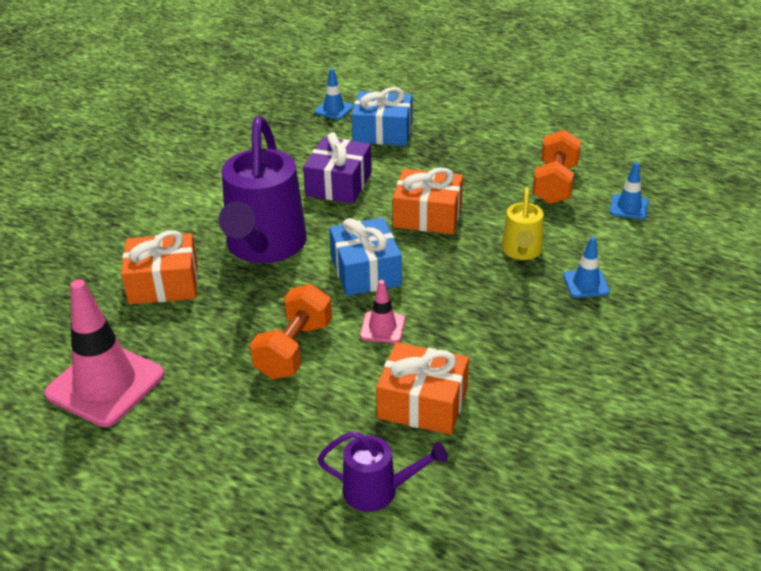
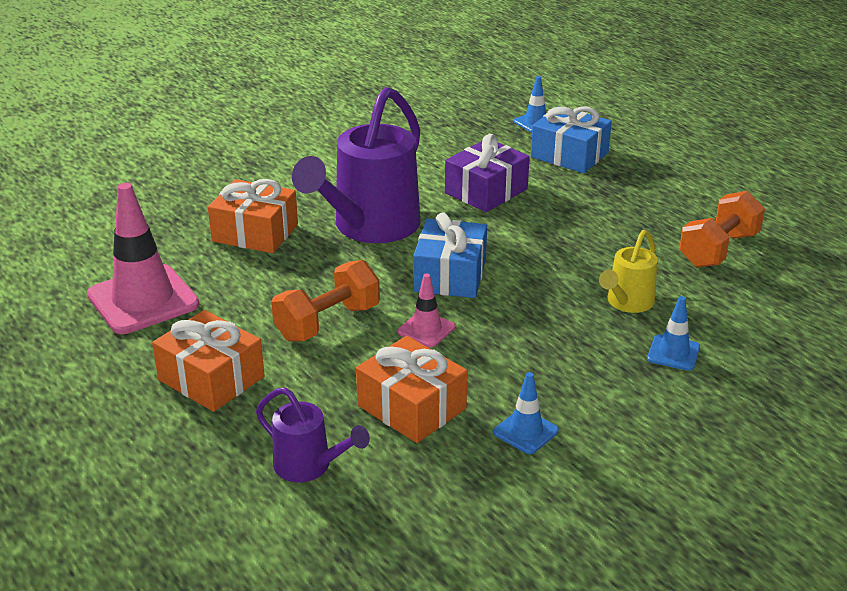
camera: 25 degrees right, 5 degrees down
orange gift [393,167,463,234] -> orange gift moved to [152,310,265,412]
blue traffic cone [610,162,648,220] -> blue traffic cone moved to [493,372,559,454]

